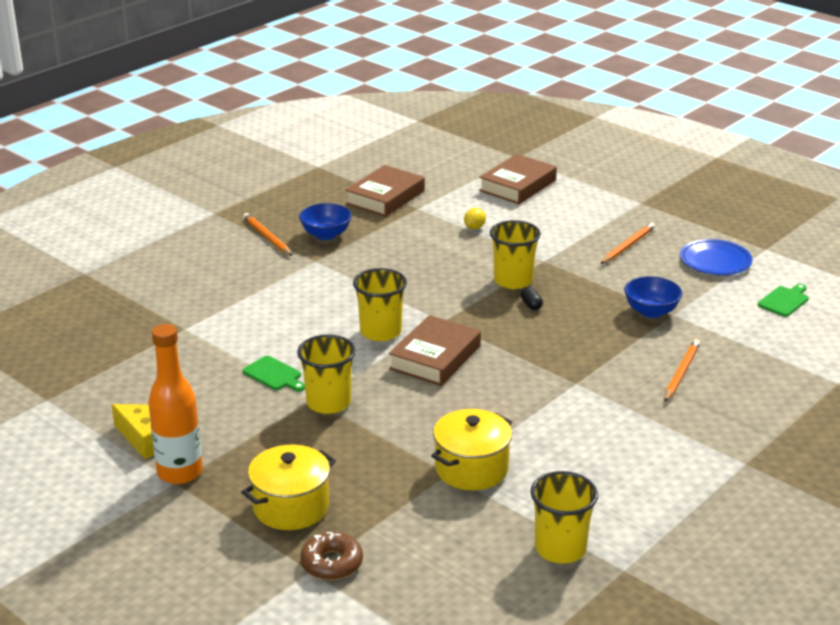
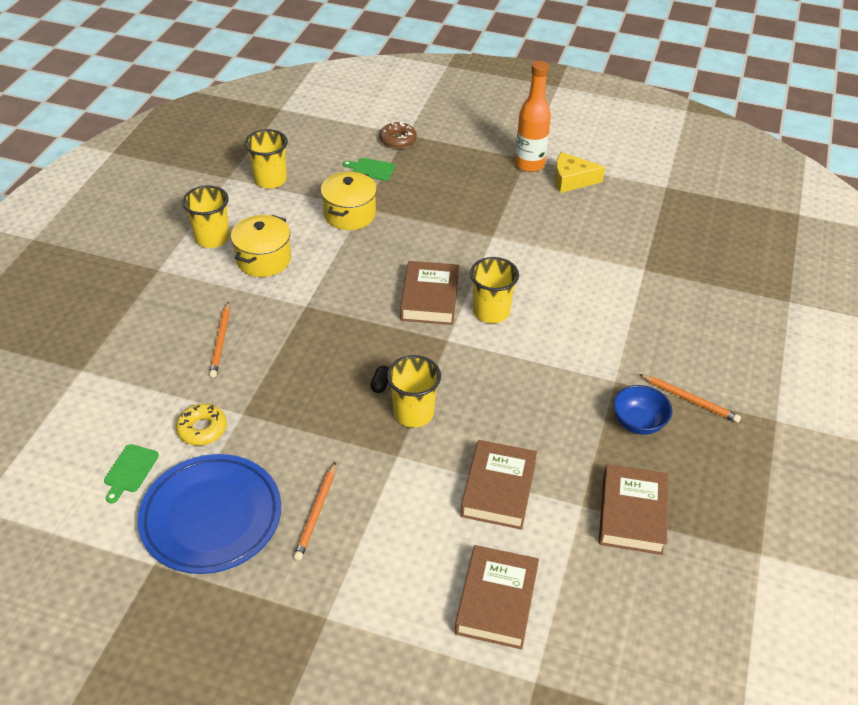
camera: 155 degrees right, 15 degrees up
yellow pot [241,445,336,530] -> yellow pot moved to [231,215,291,277]
green cutting board [243,356,305,391] -> green cutting board moved to [343,158,395,181]
yellow cup [297,334,356,414] -> yellow cup moved to [182,185,230,248]
yellow lemon [464,208,486,229] -> brown book [460,440,537,530]
black capsule [520,287,543,310] -> black capsule turned 60 degrees clockwise [370,366,389,393]
blue bowl [624,276,683,318] -> none
blue plate [680,239,752,275] -> blue plate [138,454,281,574], size x1.69
none -> yellow donut [176,404,227,446]

